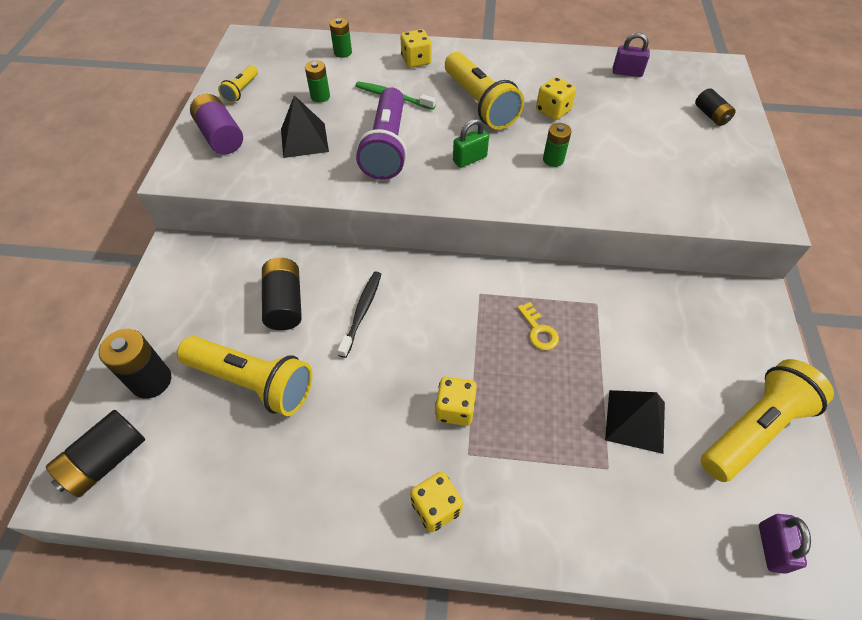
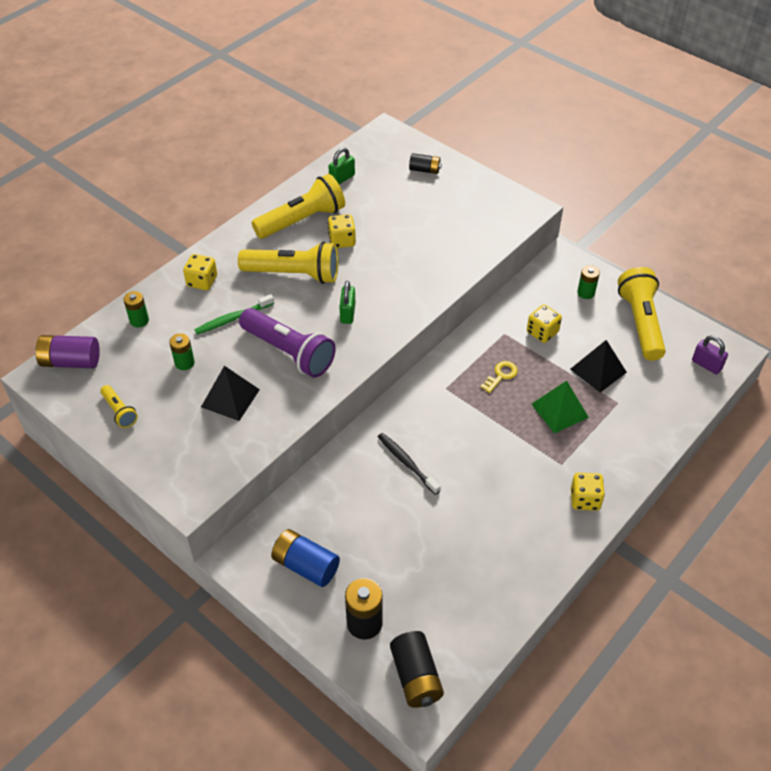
camera: 55 degrees left, 5 degrees down
yellow flashlight [177,336,313,416] -> yellow flashlight moved to [252,174,345,239]
purple battery [190,94,243,154] -> purple battery moved to [35,335,100,368]
black battery [262,258,302,330] -> none
yellow dice [435,377,477,426] -> yellow dice moved to [527,305,562,343]
yellow key [517,302,559,350] -> yellow key turned 60 degrees counterclockwise [481,361,518,393]
green battery [543,123,572,167] -> green battery moved to [577,265,600,299]
purple padlock [613,33,650,77] -> green padlock [328,147,355,184]
none -> blue battery [271,529,340,587]
none -> green pyramid [531,380,589,433]

